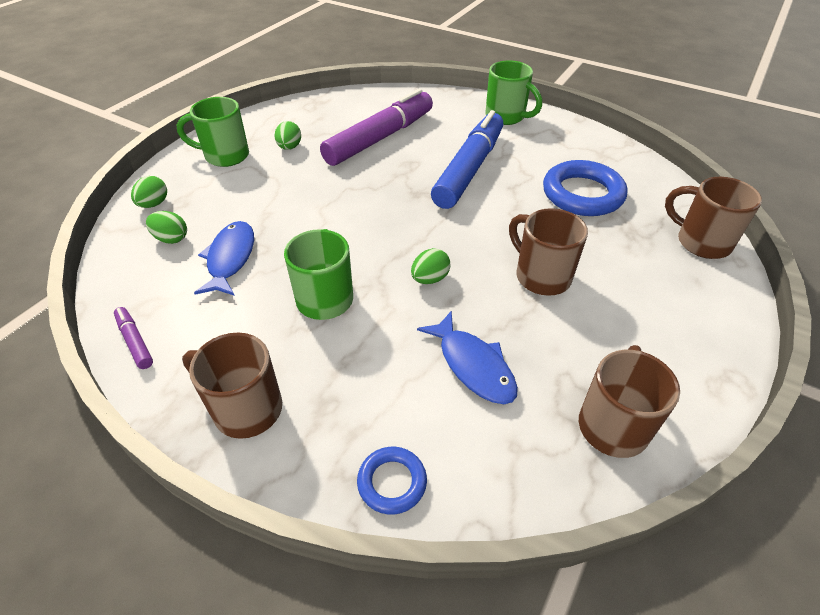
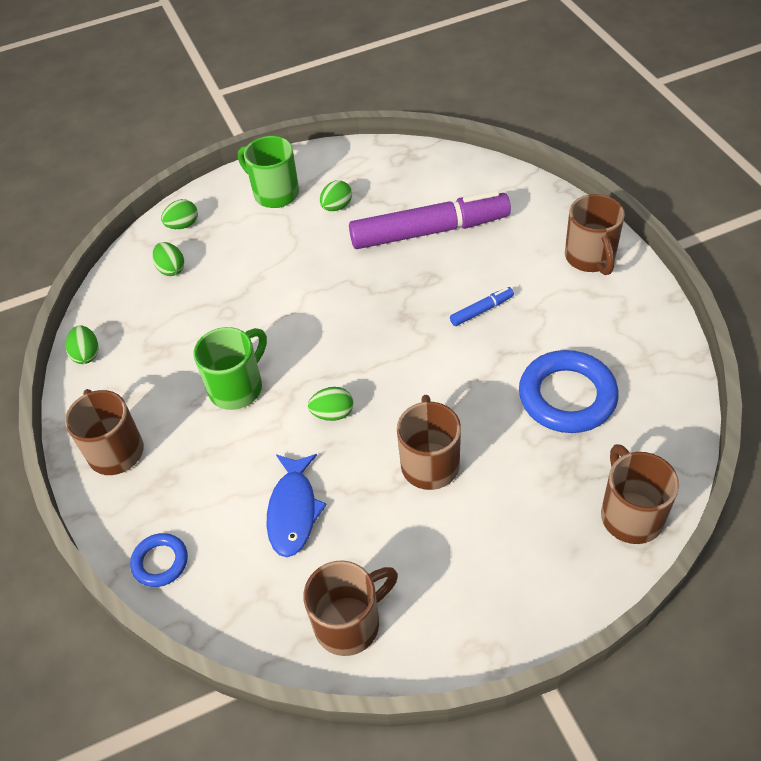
camera: 40 degrees right, 5 degrees up
purple marker [114,307,153,369] -> green egg [65,325,99,364]
blue fish [194,221,254,296] -> none
blue marker [431,110,503,209] -> blue marker [450,287,514,326], size x0.41
green mug [485,60,542,125] -> brown mug [565,194,625,275]

